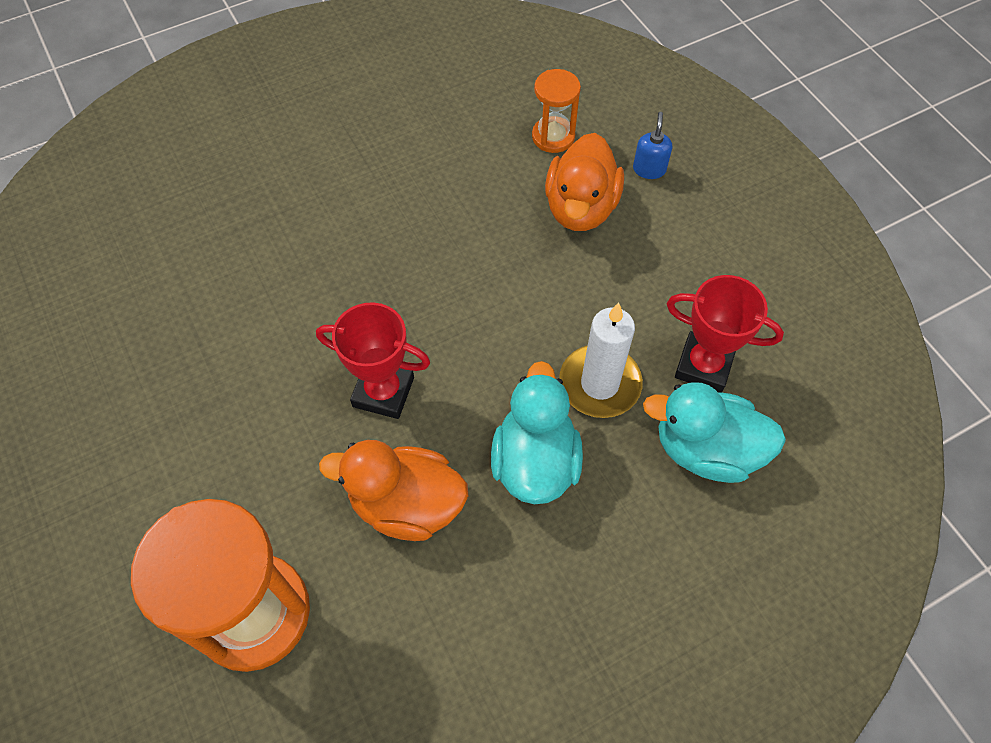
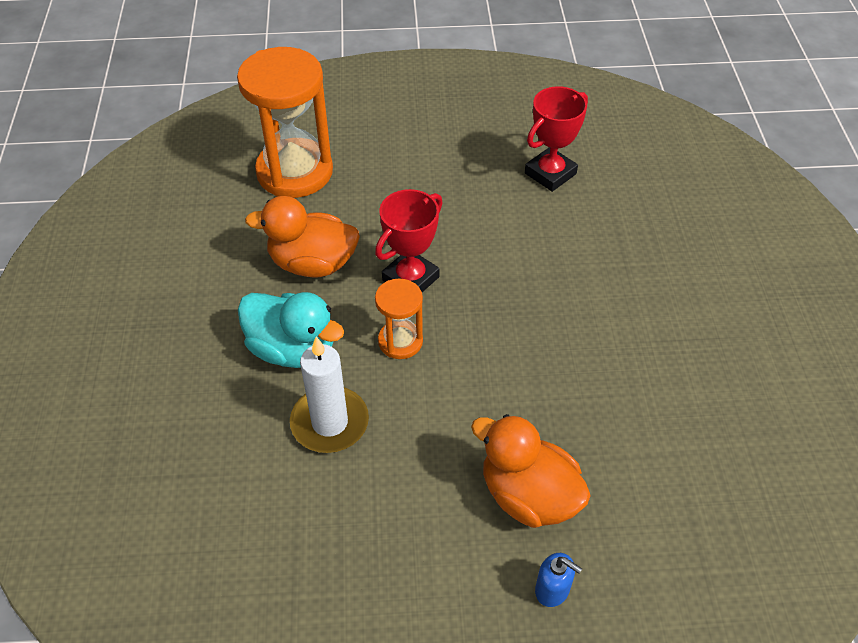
camera: 115 degrees right, 10 degrees down
orange duck [319,440,468,541] -> orange duck turned 120 degrees counterclockwise [245,196,360,277]
orange hourglass [532,69,581,153] -> orange hourglass moved to [375,279,423,359]
turquoise duck [643,382,786,483] -> none
red trophy [667,275,784,393] -> red trophy moved to [525,86,588,192]

